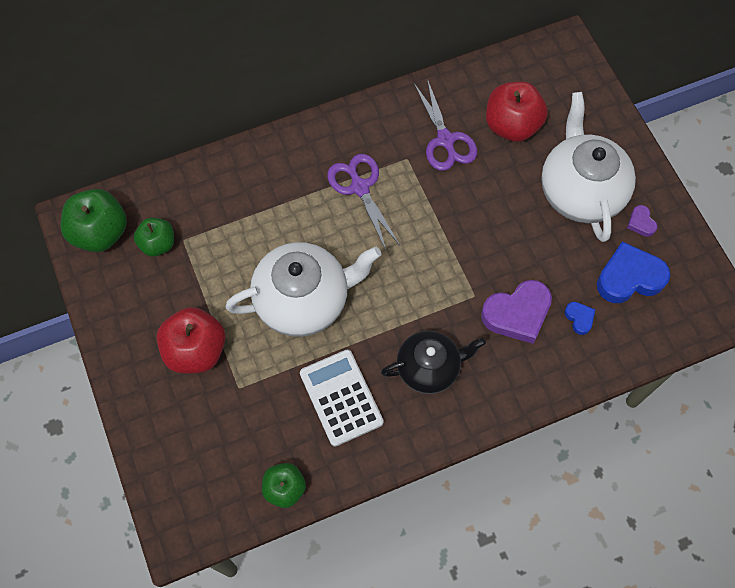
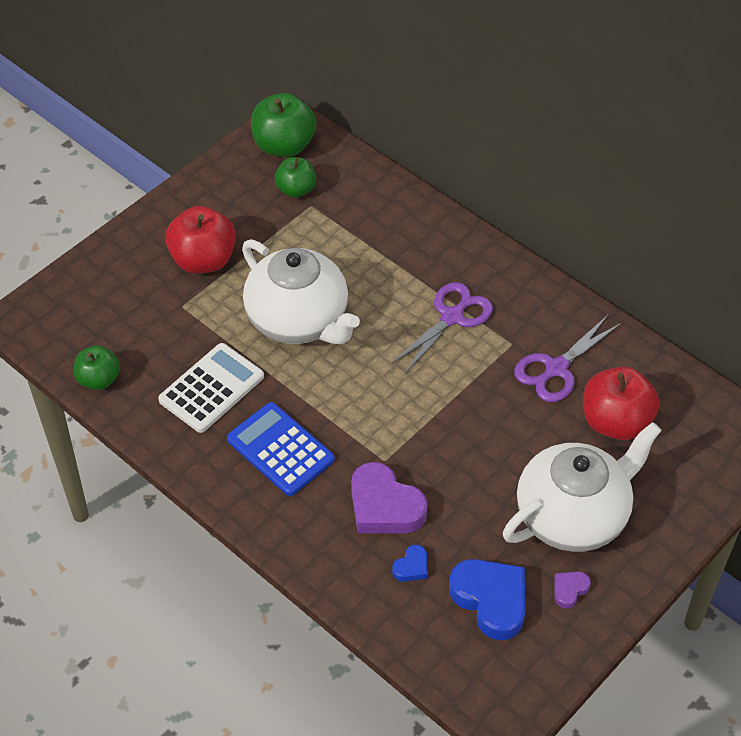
camera: 65 degrees right, 15 degrees down
black teapot [381,331,486,394] -> blue calculator [227,402,335,496]

